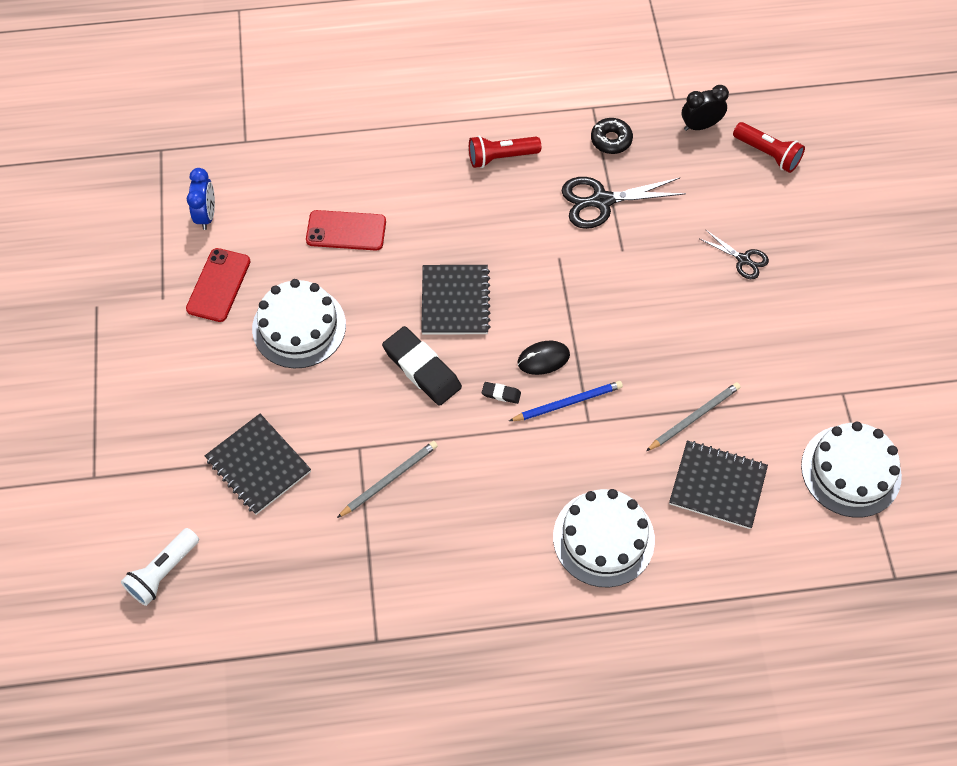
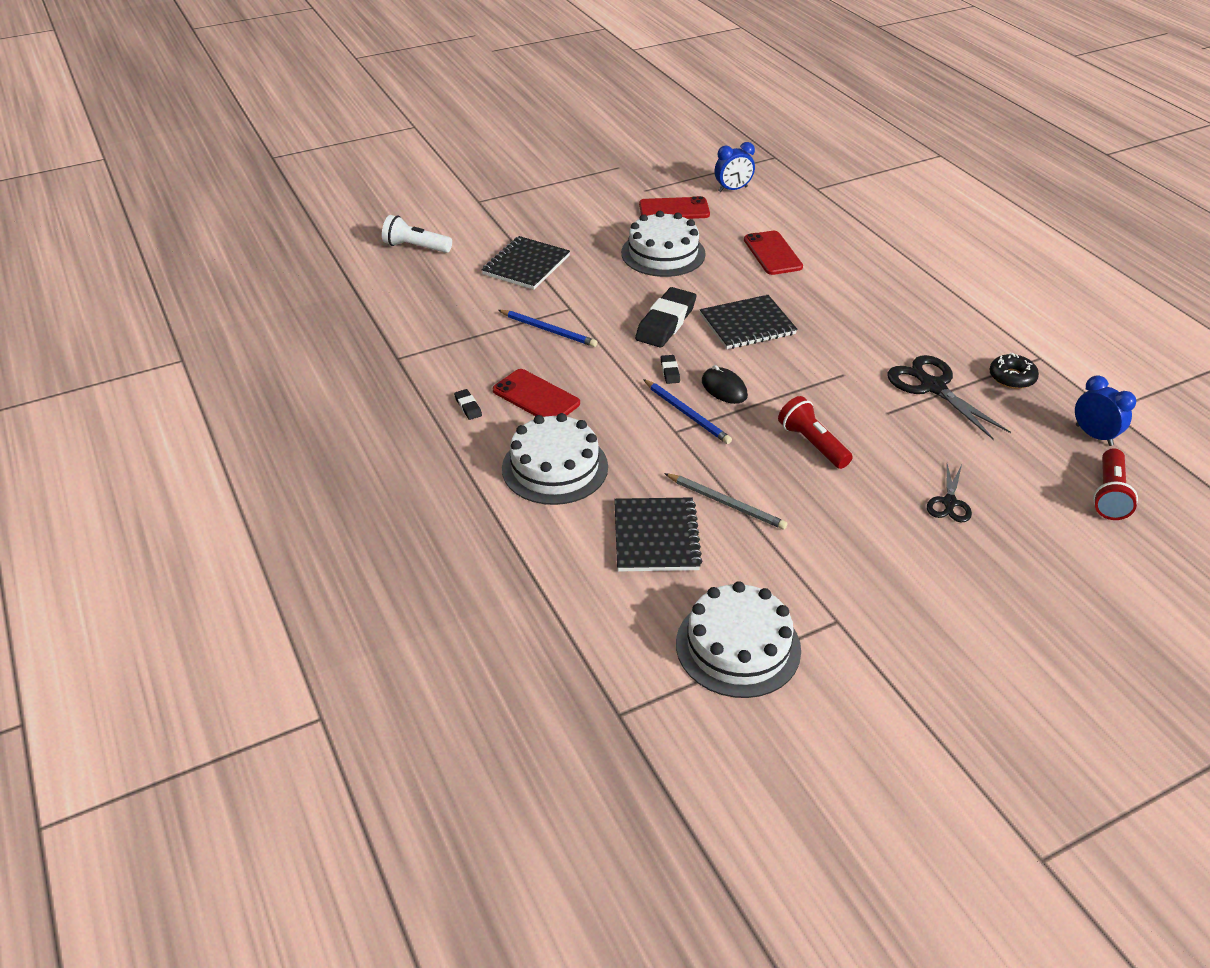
camera: 70 degrees right, 20 degrees down
grey pencil [337,441,438,518] -> blue pencil [498,310,597,347]
red flashlight [469,136,541,168] -> red flashlight moved to [778,396,853,469]
black clock [682,85,729,131] -> blue clock [1075,375,1136,446]
none -> black eraser [454,389,482,420]
none -> red phone [493,369,580,417]

